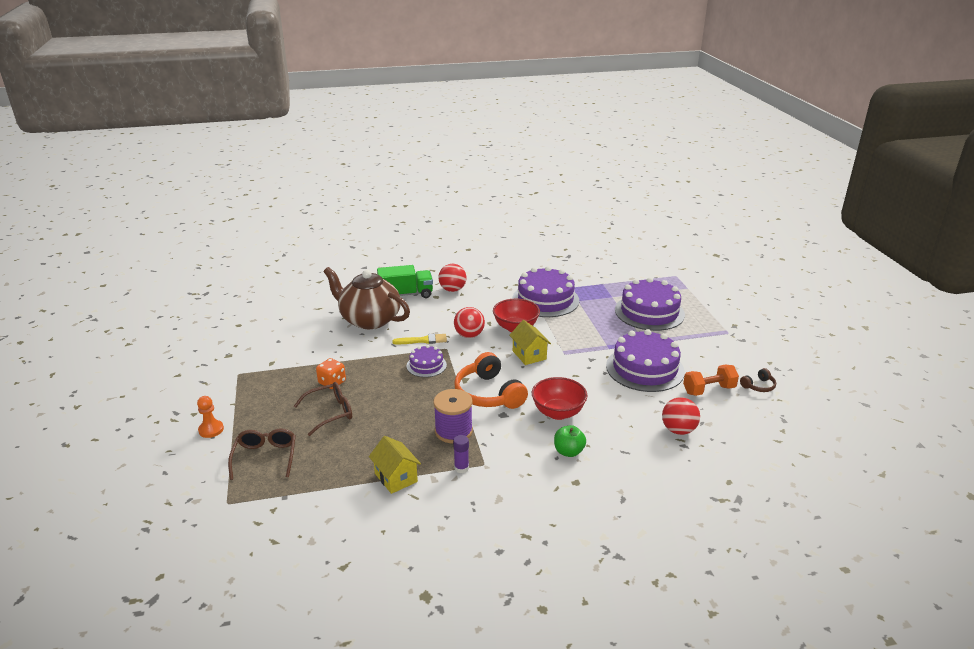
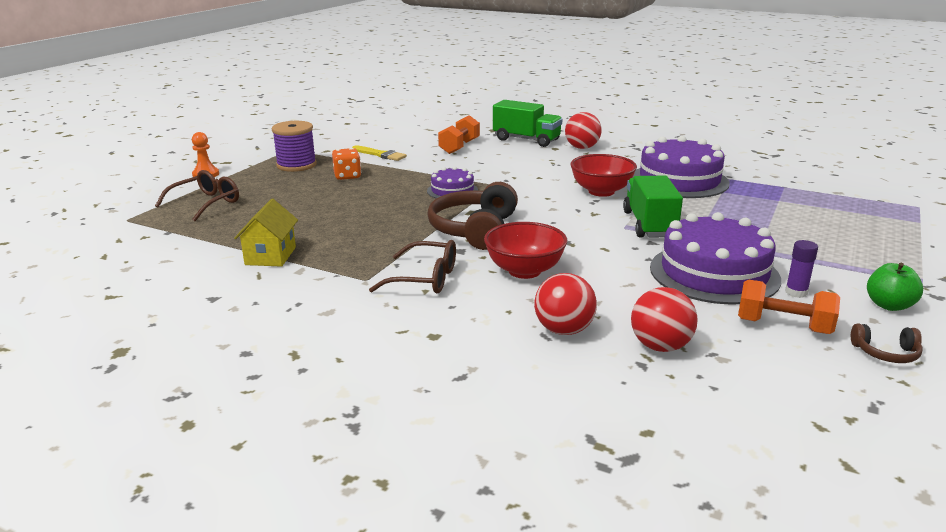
camera: 40 degrees right, 5 degrees down
brown glasses [294,382,352,436] -> brown glasses moved to [369,240,456,294]
brown teapot [324,267,410,329] -> orange dumbbell [438,115,480,154]
yellow brush [392,334,447,344] -> yellow brush moved to [352,145,407,161]
purple spool [433,389,473,443] -> purple spool moved to [272,121,317,172]
purple glue stick [453,435,469,473] -> purple glue stick moved to [785,240,818,298]
red ball [454,307,485,338] -> red ball moved to [534,273,597,335]
orange headphones [454,352,528,409] -> brown headphones [428,182,518,250]
yellow house [509,320,551,365] -> none
green apple [554,425,586,457] -> green apple moved to [867,263,923,311]
purple cake [615,277,685,331] -> none
none -> green truck [623,176,683,237]

